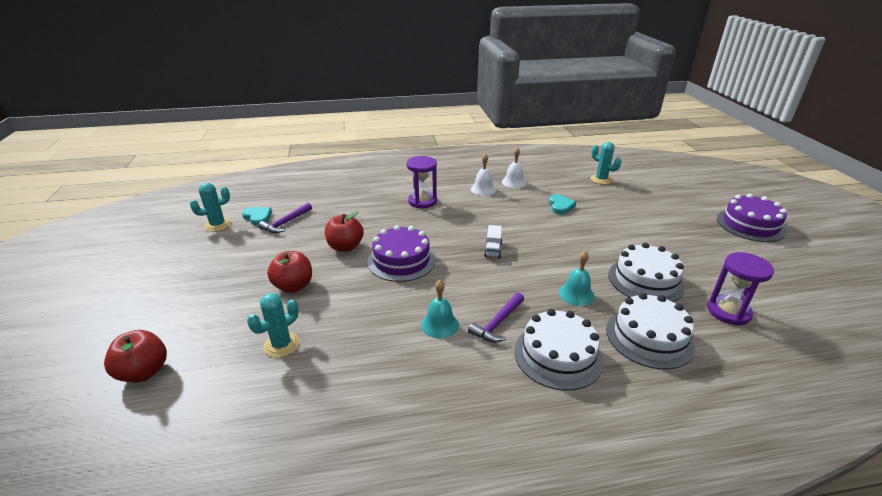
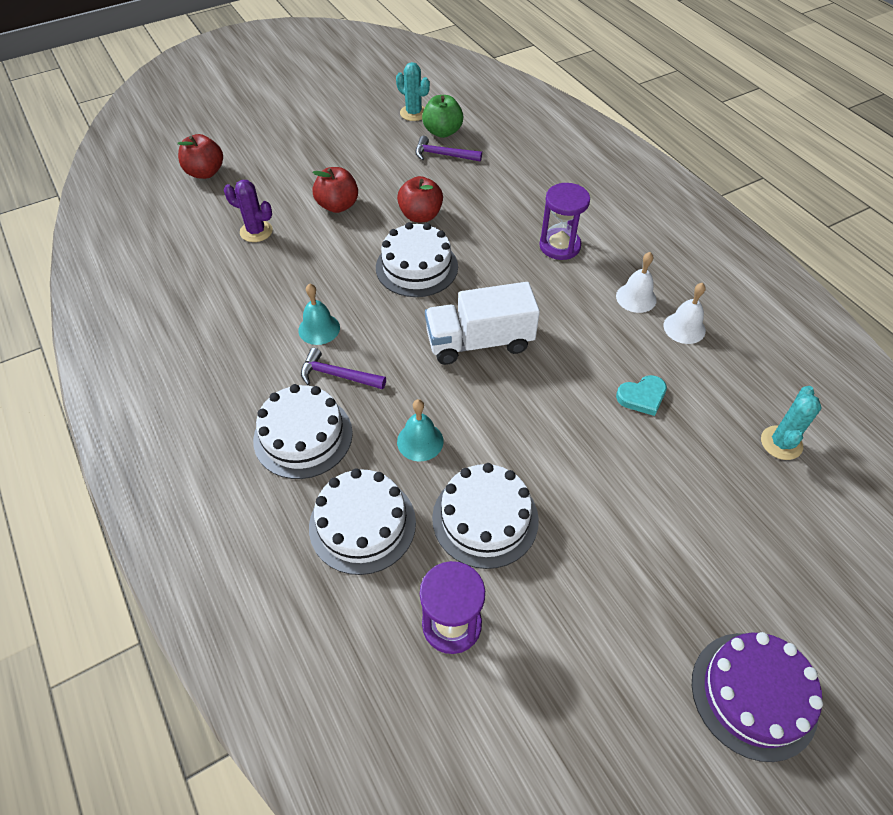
camera: 70 degrees right, 20 degrees up
turquoise heart [242,207,272,226] -> green apple [422,95,463,138]
turquoise cactus [247,293,299,358] -> purple cactus [224,180,273,242]
purple cake [368,225,436,282] -> white cake [376,222,458,297]
white truck [484,225,502,258] -> white truck [425,282,540,365], size x2.21

